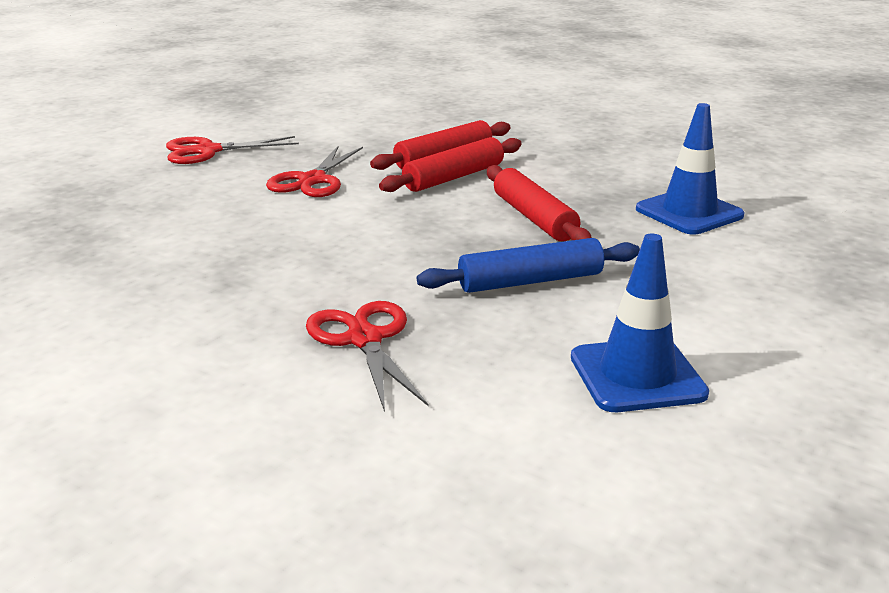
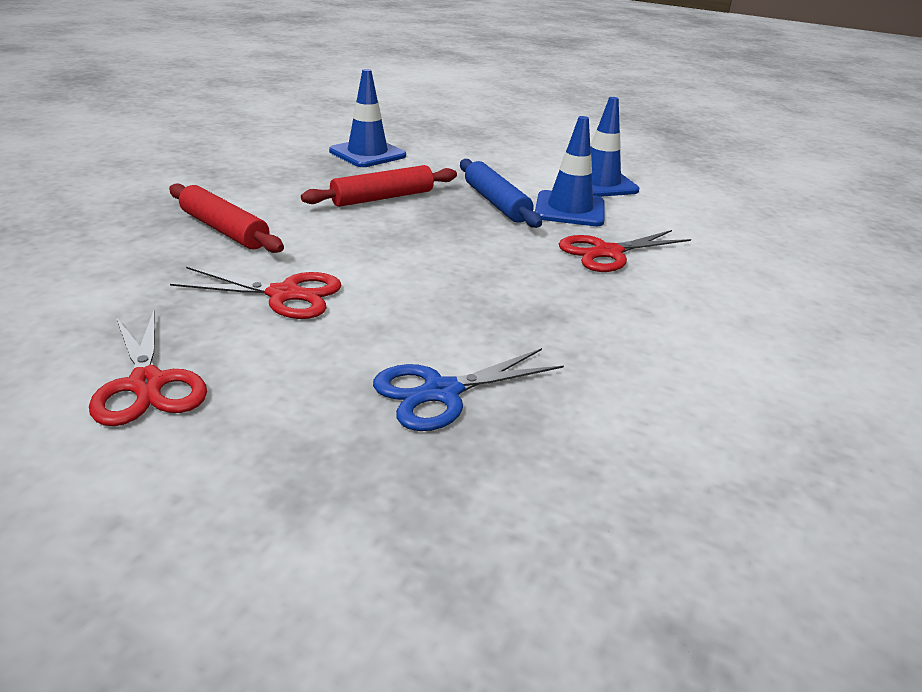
camera: 100 degrees left, 5 degrees up
red rolling pin [379,137,522,192] -> none
none -> blue scissors [373,348,564,431]
none -> blue traffic cone [535,116,605,226]

